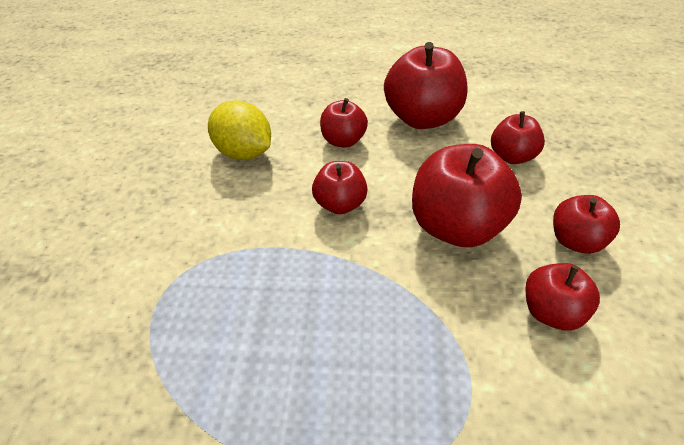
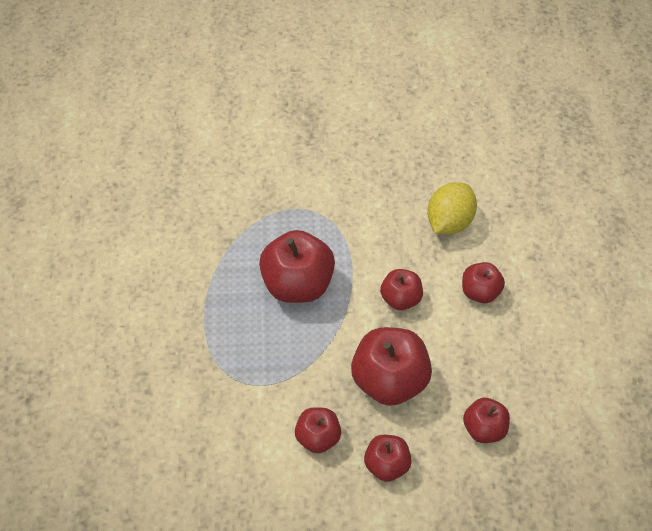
camera: 80 degrees right, 10 degrees up
red apple [384,42,467,129] -> red apple moved to [259,230,335,303]

